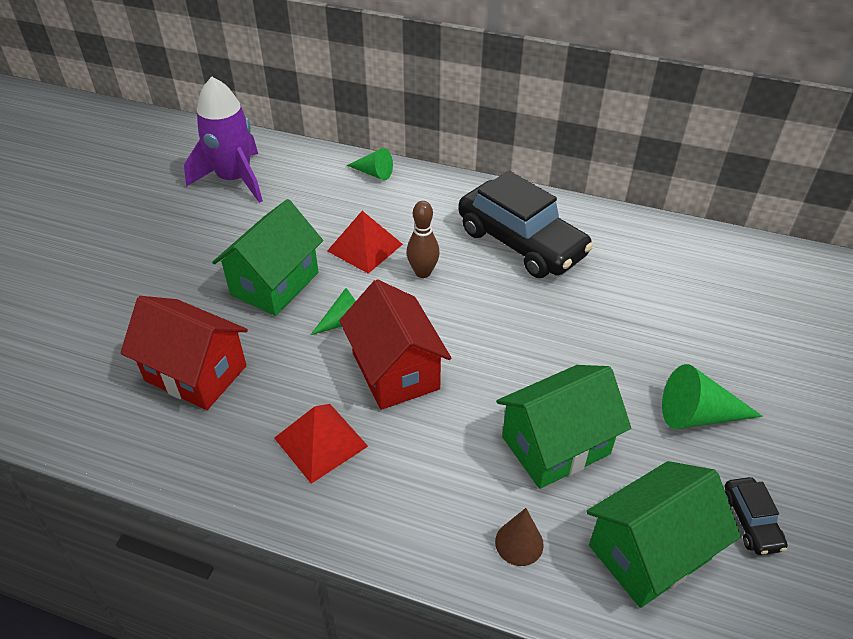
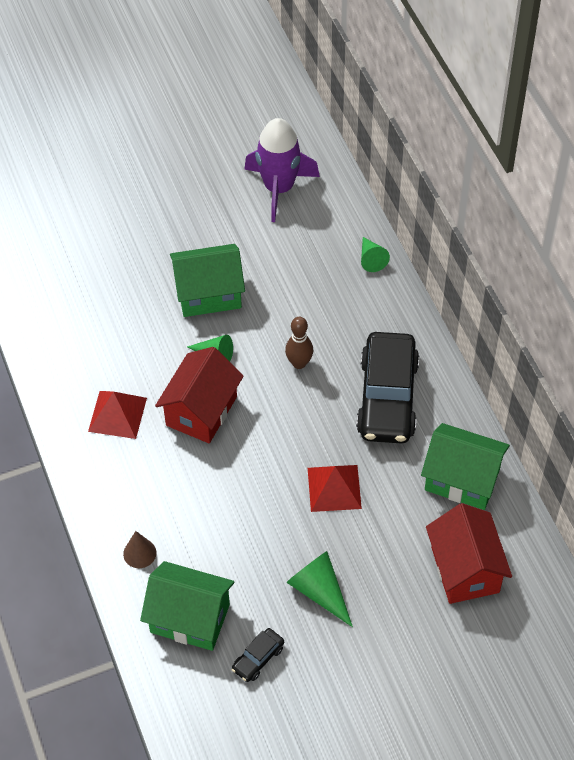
camera: 50 degrees right, 10 degrees up
red house [120,296,248,410] -> red house moved to [426,503,512,604]
red pyramid [327,211,403,274] -> red pyramid moved to [308,465,362,512]
green house [496,365,631,489] -> green house moved to [421,423,510,510]

